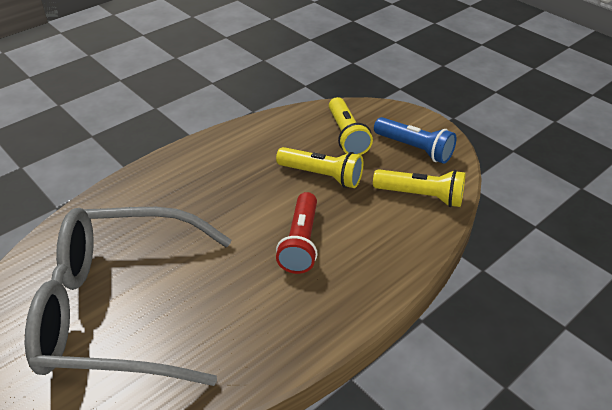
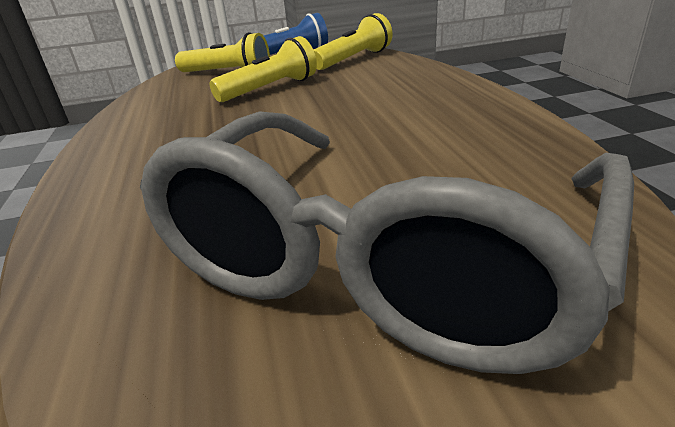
camera: 60 degrees left, 10 degrees down
red flashlight [276,192,318,274] -> none

